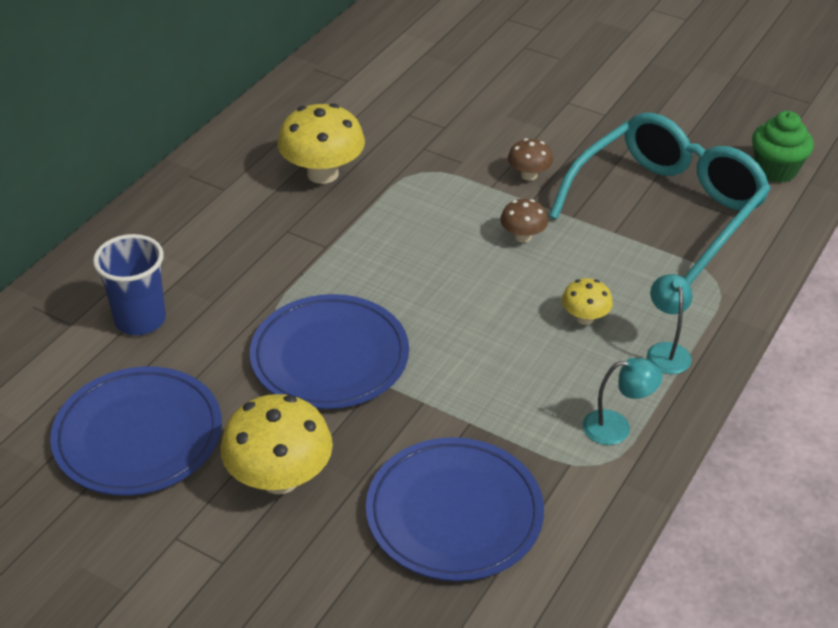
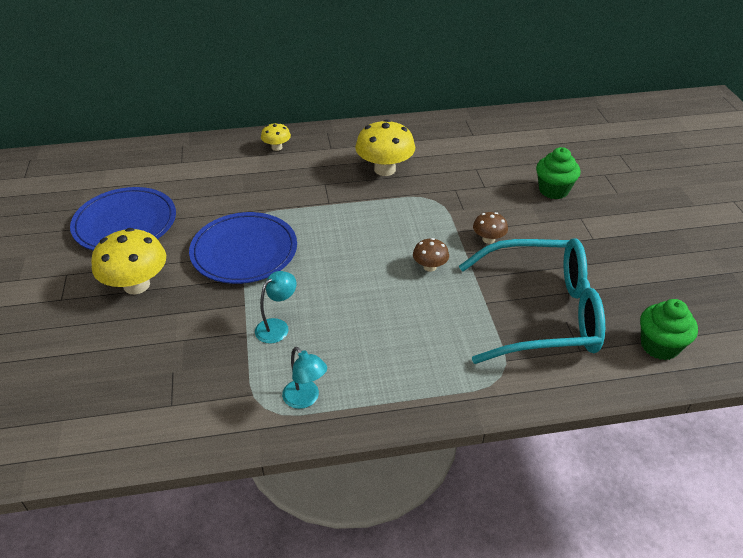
camera: 50 degrees right, 0 degrees up
blue cup [93,234,166,335] -> none
blue plate [366,437,544,581] -> none
yellow mushroom [562,278,613,325] -> yellow mushroom moved to [261,123,291,151]
turquoise lamp [647,274,693,374] -> turquoise lamp moved to [255,271,297,343]
none -> green cupcake [536,147,581,199]

